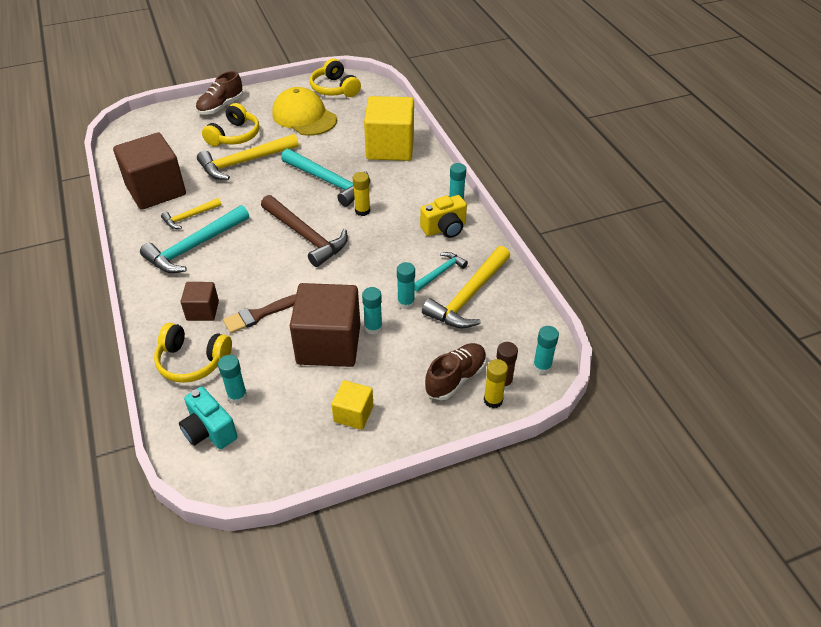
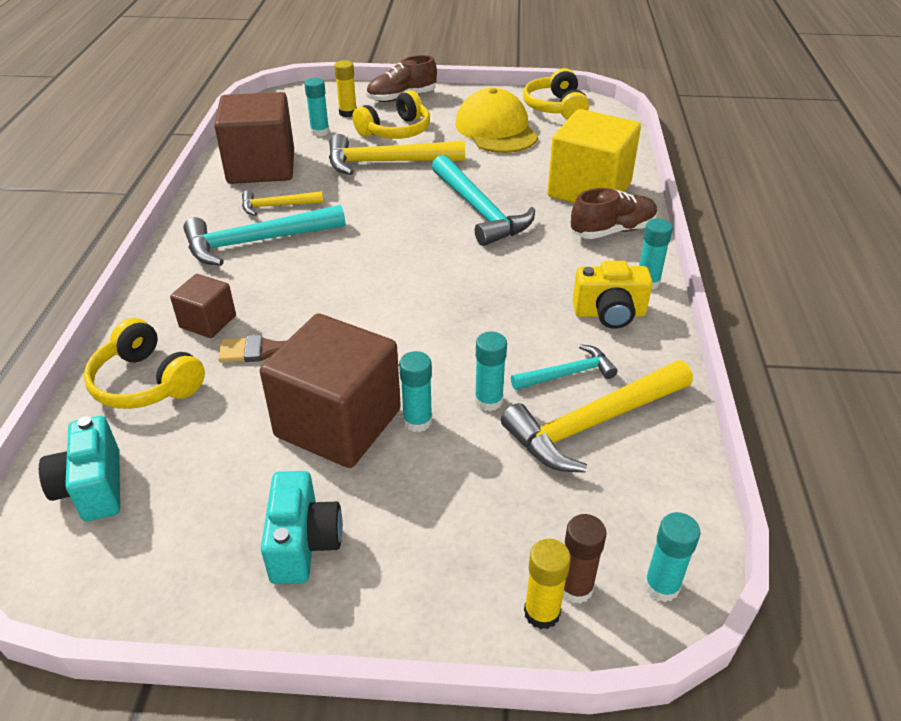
camera: 25 degrees right, 5 degrees down
turquoise glue stick [218,355,247,404] -> turquoise glue stick moved to [304,78,329,137]
brown hammer [261,195,348,267] -> none
yellow cube [331,380,374,430] -> turquoise camera [261,471,343,584]
yellow glue stick [353,172,370,216] -> yellow glue stick moved to [334,60,357,117]
brown shoe [425,343,487,400] -> brown shoe moved to [571,188,658,239]

